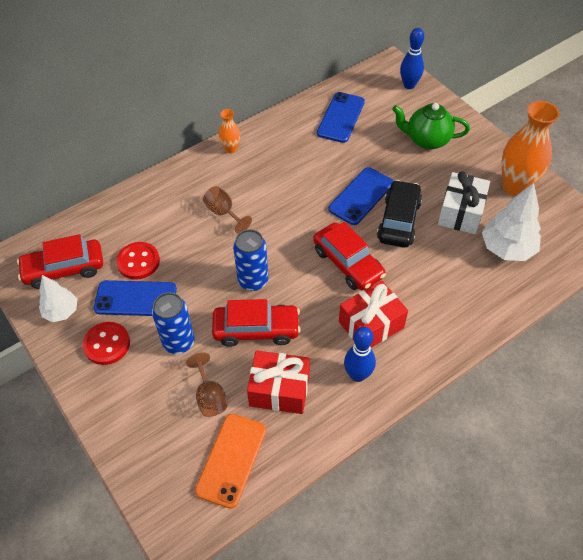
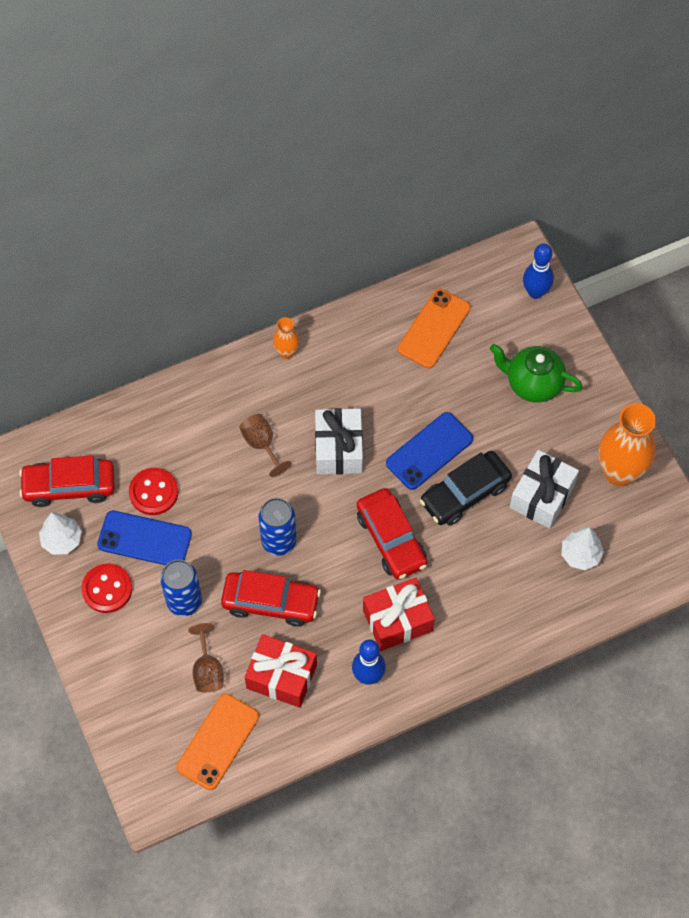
camera: 10 degrees right, 10 degrees up
blue phone [317,92,365,143] -> orange phone [398,289,471,368]
black car [377,180,422,248] -> black car turned 150 degrees counterclockwise [420,451,512,526]
white tree [482,183,541,261] -> white tree [562,527,604,570], size x0.63
none -> white gift [315,408,363,475]

